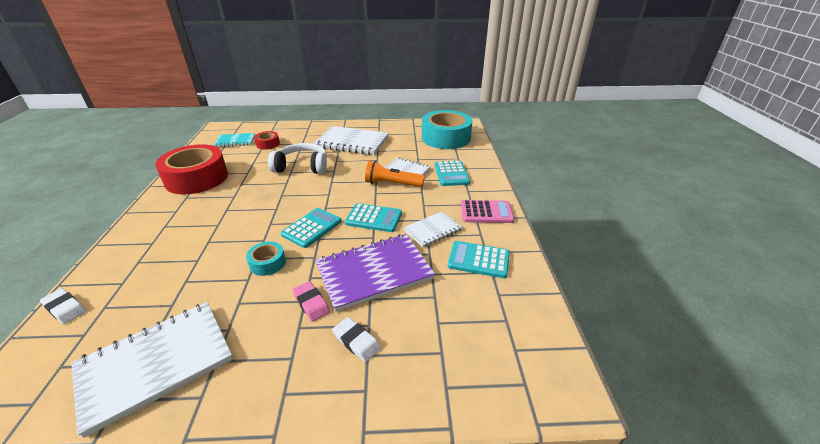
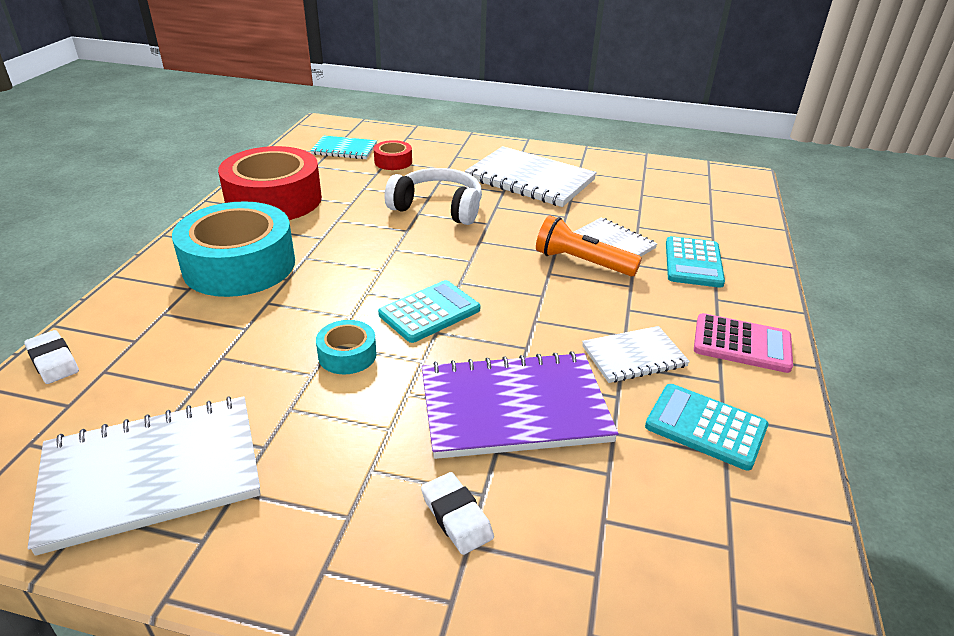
camera: 15 degrees right, 0 degrees up
pink eraser [293,281,330,322] -> none
turquoise calculator [345,203,402,232] -> none
turquoise tape [422,110,473,149] -> turquoise tape moved to [172,201,295,297]

